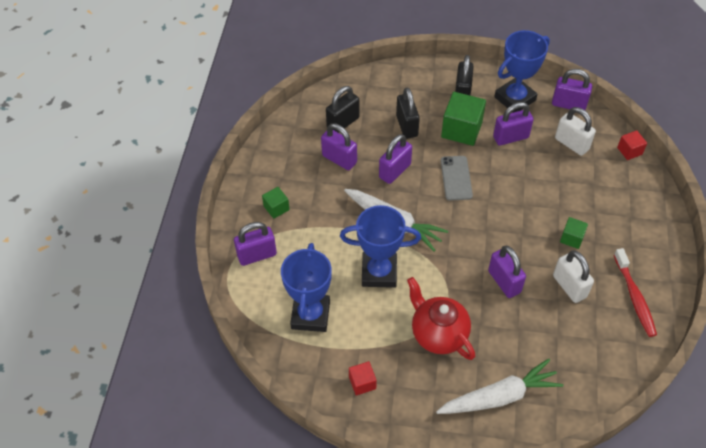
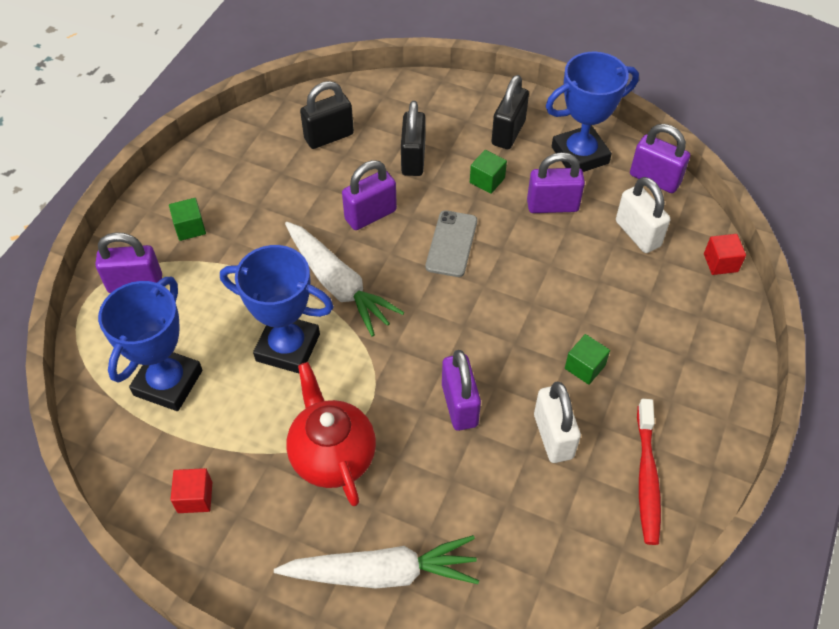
camera: 15 degrees right, 0 degrees up
purple padlock [321,123,357,170] -> none
green cube [441,92,486,146] -> green cube [470,150,507,194], size x0.53

